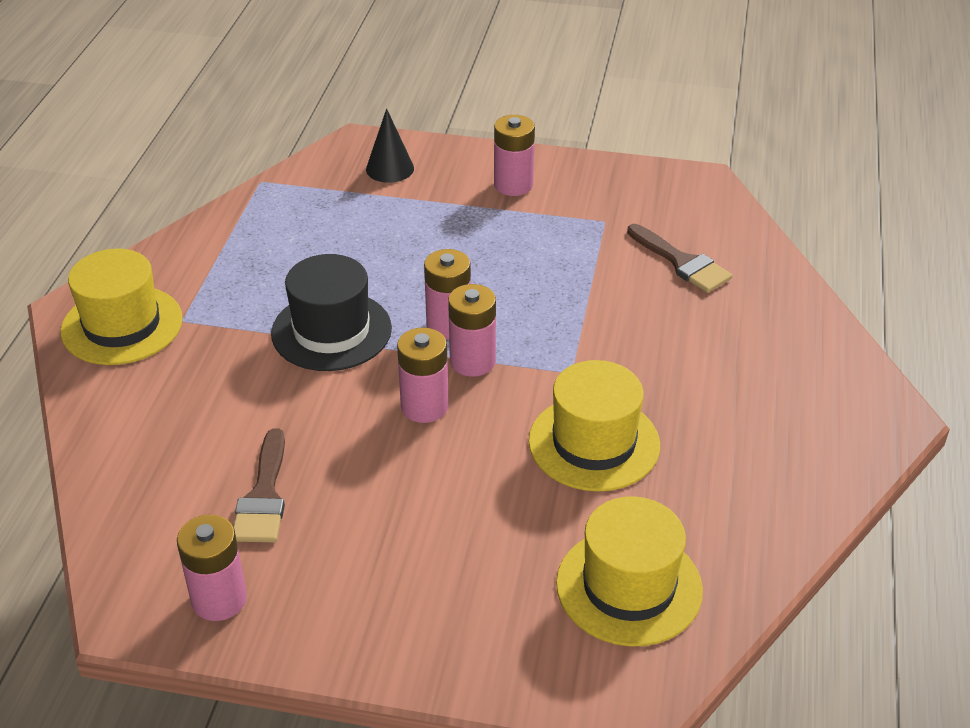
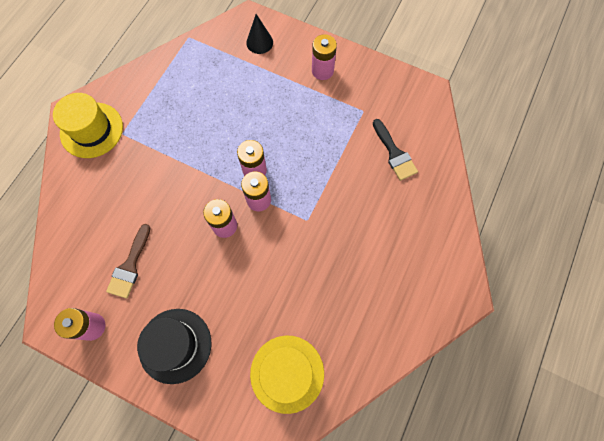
camera: 15 degrees right, 30 degrees up
black hat [271,254,392,371] -> black hat moved to [137,309,212,384]
yellow hat [529,360,660,492] -> none
brown brush [627,224,732,293] -> black brush [373,119,418,181]

